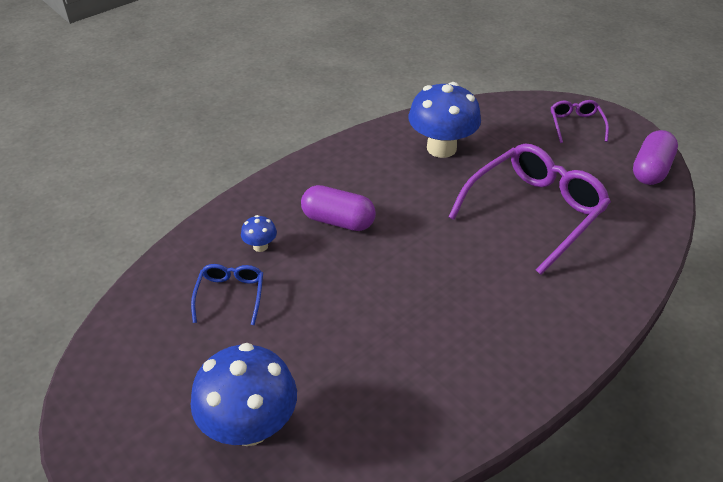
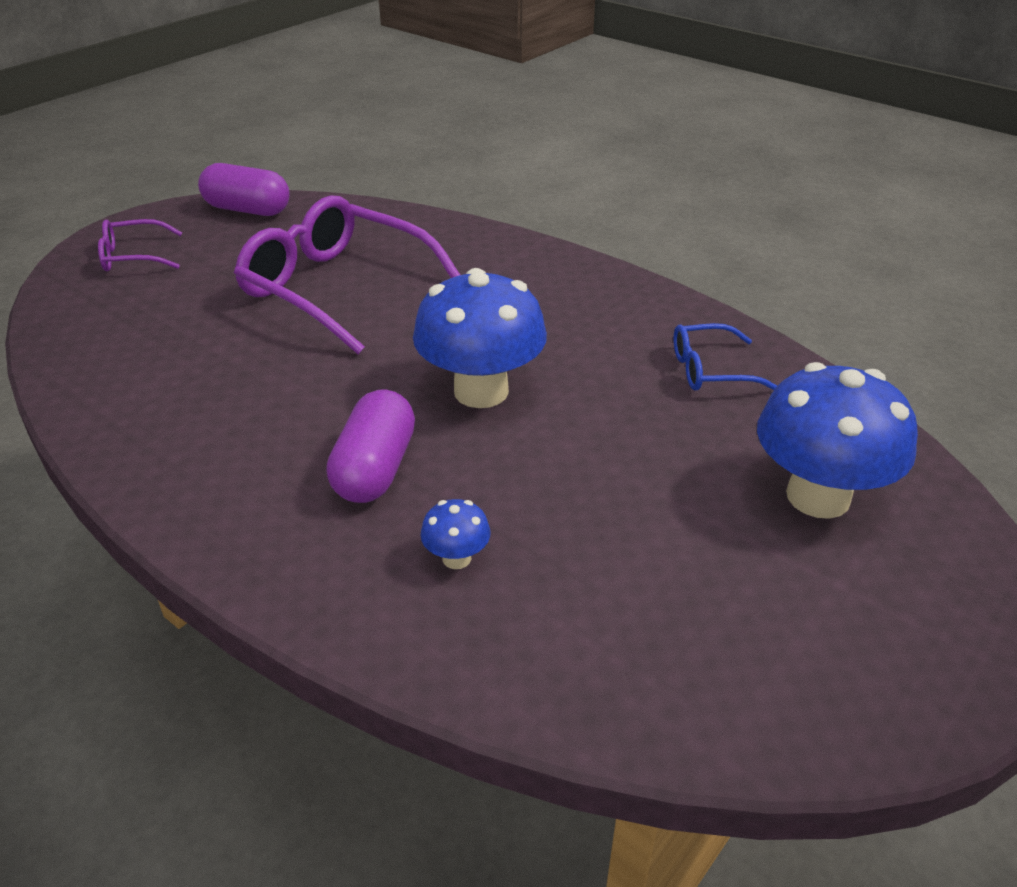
camera: 100 degrees left, 5 degrees down
blue glasses [191,264,263,325] -> blue glasses moved to [674,323,778,391]
blue mushroom [408,82,481,158] -> blue mushroom moved to [413,268,547,408]

